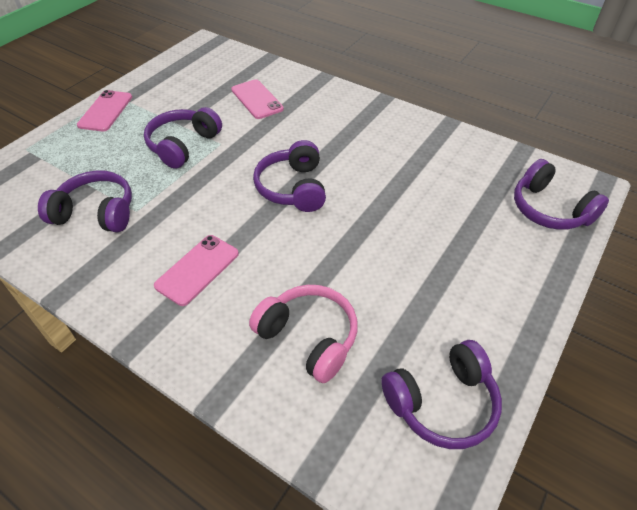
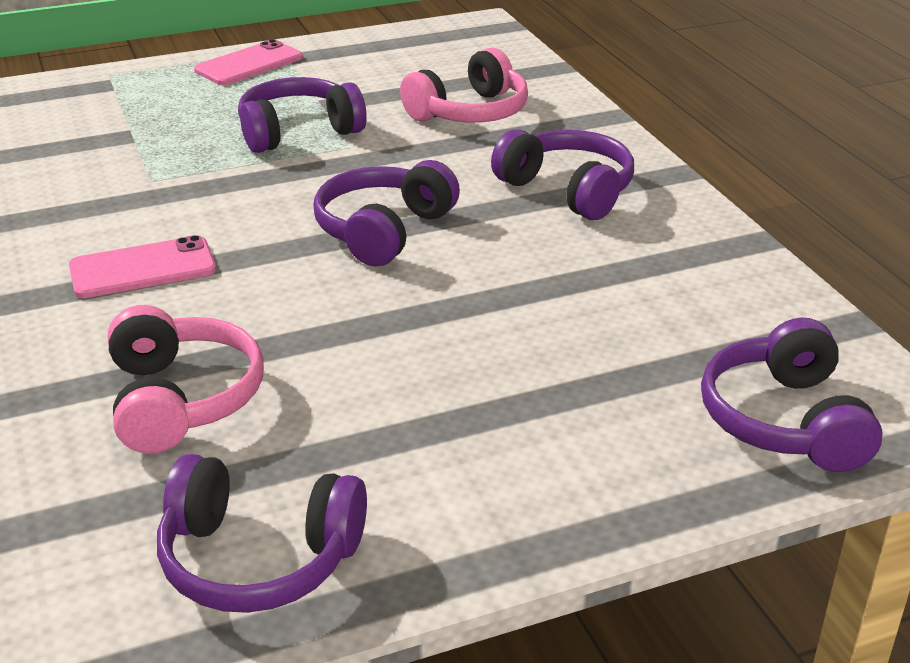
camera: 35 degrees right, 15 degrees down
purple headphones [38,170,132,232] -> purple headphones moved to [491,129,634,220]
pink phone [231,79,284,119] -> pink headphones [400,48,528,123]

